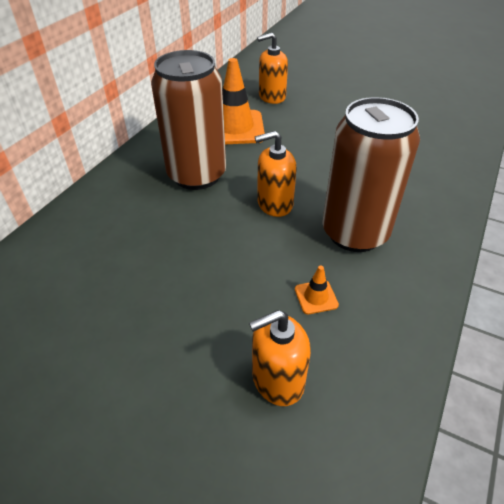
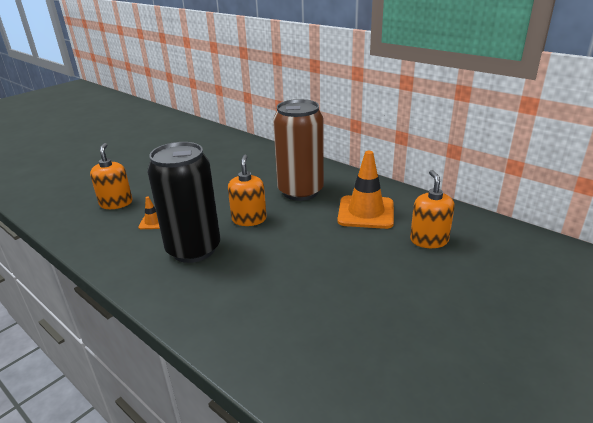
camera: 105 degrees right, 15 degrees down
brown can [322,97,420,252] -> black can [147,142,221,263]

